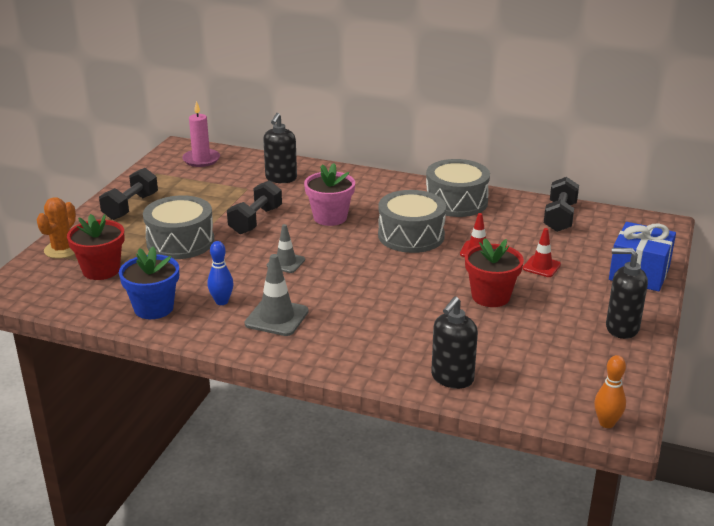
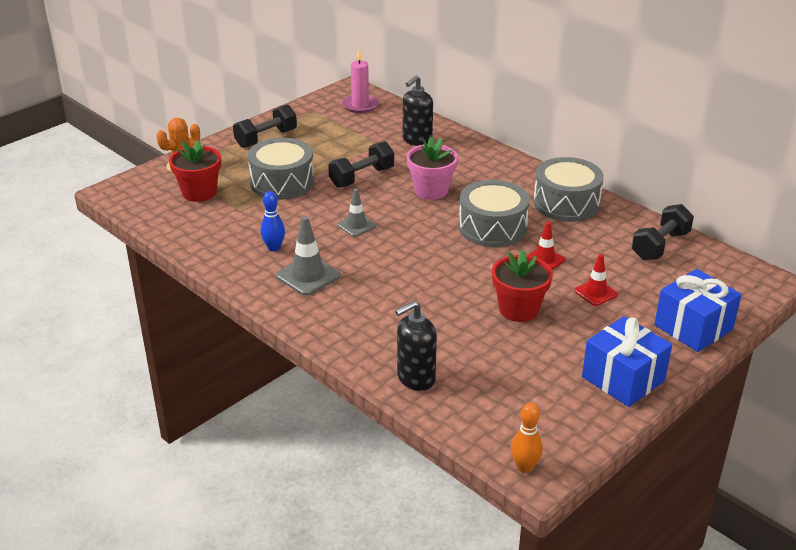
camera: 25 degrees right, 5 degrees up
blue flower pot [119,247,179,319] -> none
black soap dispenser [606,248,648,339] -> blue gift [582,316,672,407]

